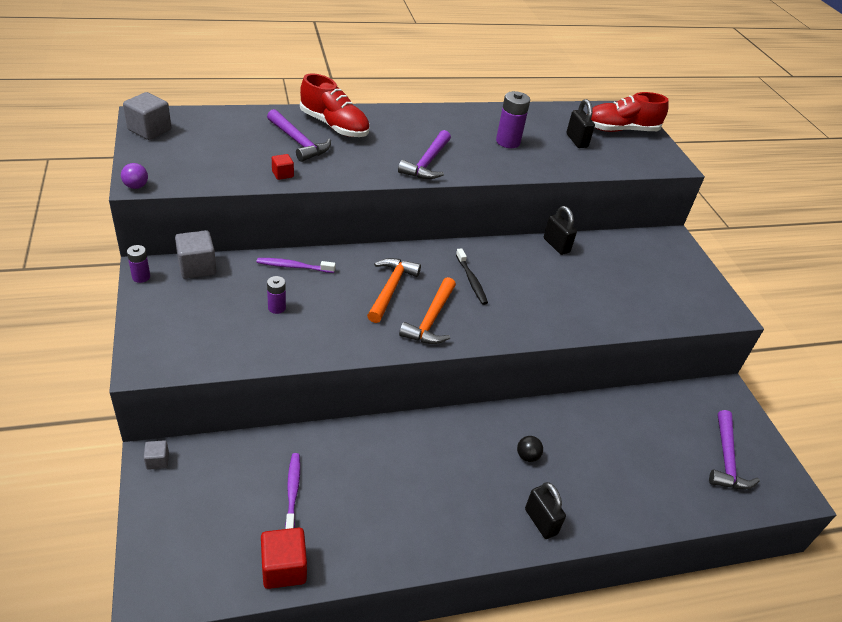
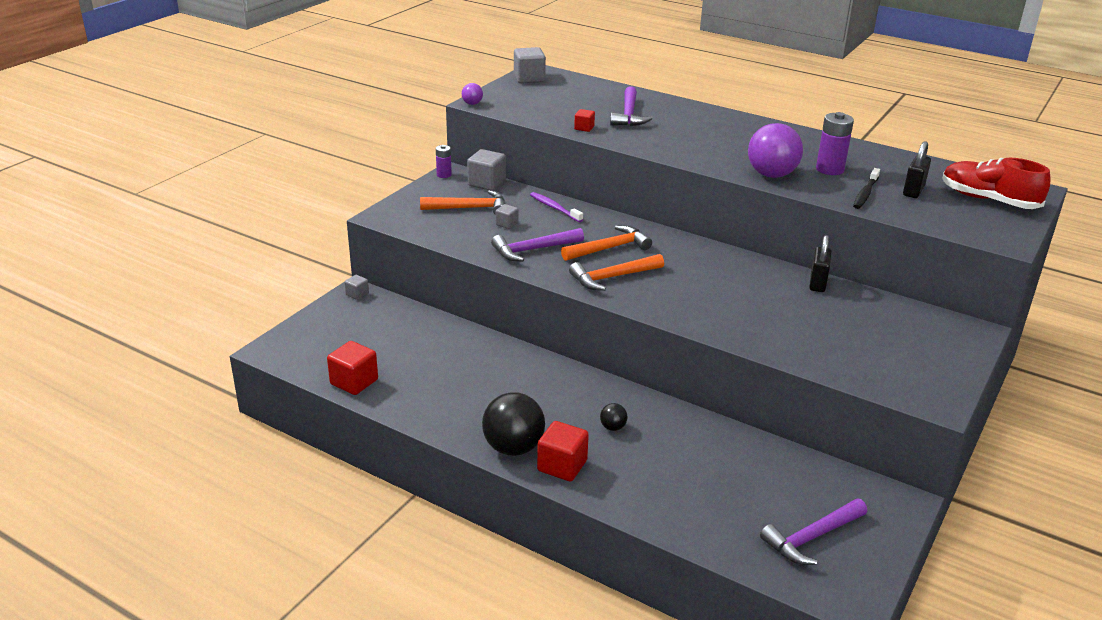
camera: 50 degrees right, 10 degrees down
purple battery [267,276,286,314] -> grey cube [496,204,519,229]
purple toothbrush [285,453,300,529] -> none
red shoe [300,74,370,137] -> none
purple hammer [398,130,451,179] -> purple hammer moved to [491,228,584,262]
black toothbrush [456,248,488,305] -> black toothbrush moved to [853,168,880,209]
black padlock [525,482,566,539] -> red cube [537,421,589,481]
none -> orange hammer [420,190,505,215]
none -> black ball [482,392,545,456]
none -> purple ball [748,123,803,178]

